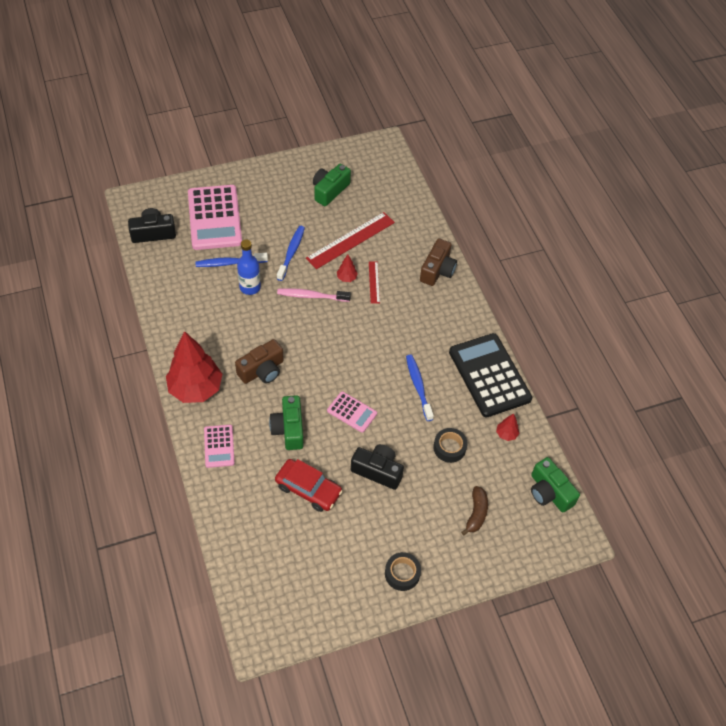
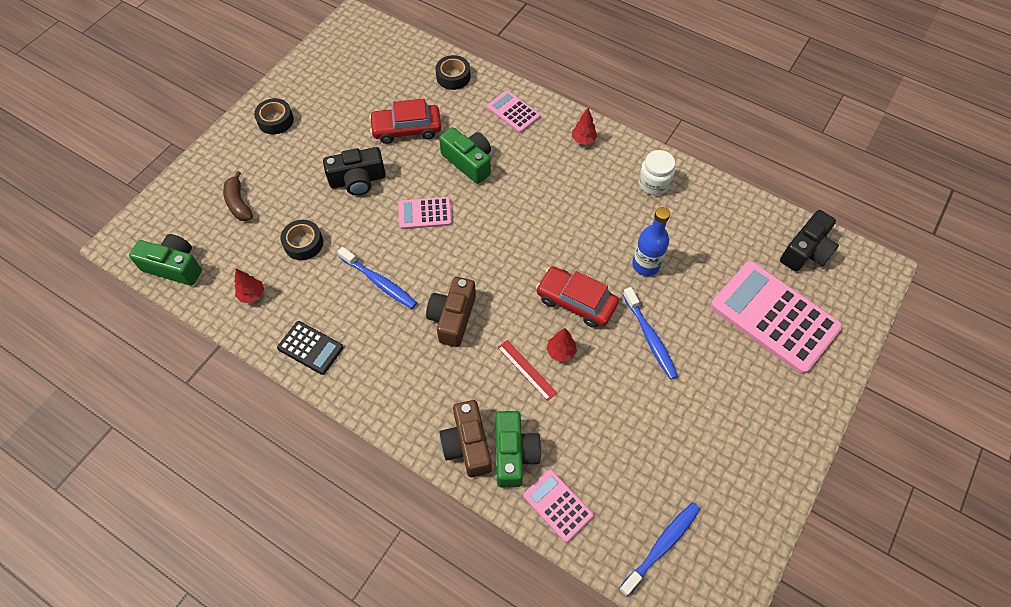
camera: 145 degrees right, 5 degrees up
red tree [166,331,222,403] -> red tree [572,108,597,145], size x0.41
blue toothbrush [195,253,268,267] -> blue toothbrush moved to [619,502,700,596]
brown camera [235,339,284,384] -> brown camera moved to [426,277,476,347]
pink toothbrush [277,288,351,302] -> red car [536,267,619,328]
red ruler [306,212,395,269] -> none
green camera [313,164,351,206] -> green camera moved to [495,411,542,487]
black calculator [449,333,532,418] -> black calculator [277,321,344,375], size x0.50
none -> black tape [436,55,471,90]
none -> pink calculator [523,470,594,542]
none -> white jar [638,150,675,195]

